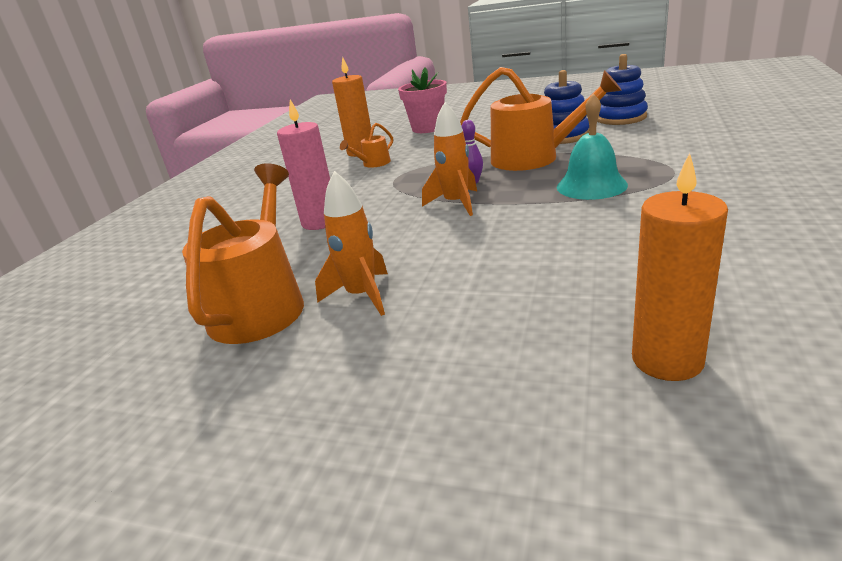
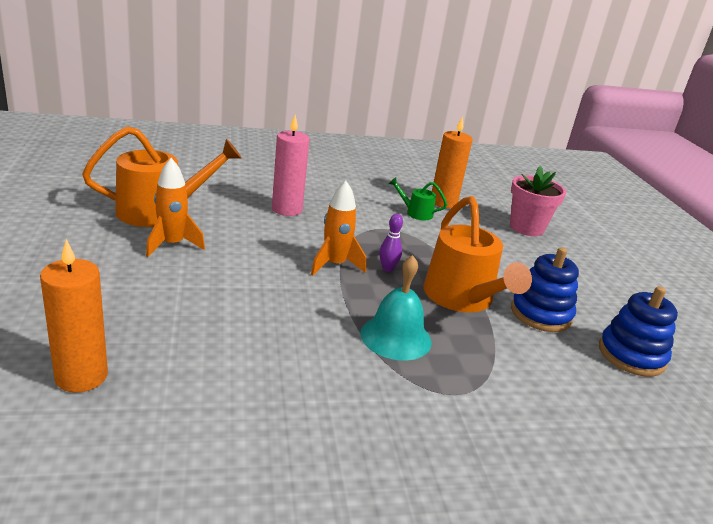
camera: 55 degrees right, 0 degrees up
orange watering can [340,123,393,168] -> green watering can [388,177,447,220]

